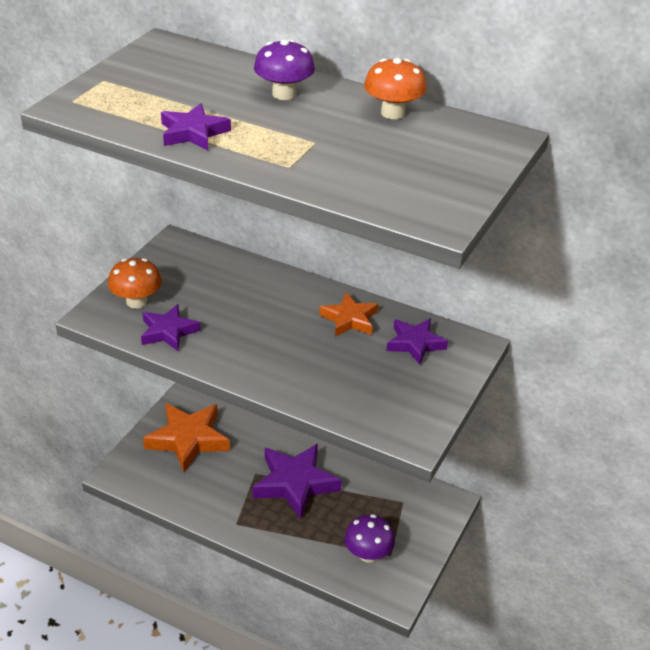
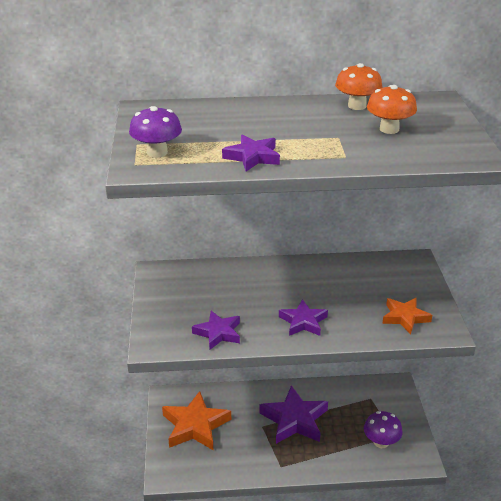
camera: 30 degrees left, 5 degrees down
orange mushroom [108,258,162,309] -> orange mushroom moved to [367,85,417,134]
purple mushroom [254,39,315,100] -> purple mushroom moved to [129,106,182,158]
orange star [319,292,378,337] -> orange star moved to [382,297,432,334]
purple star [387,319,448,365] -> purple star moved to [279,299,328,336]

